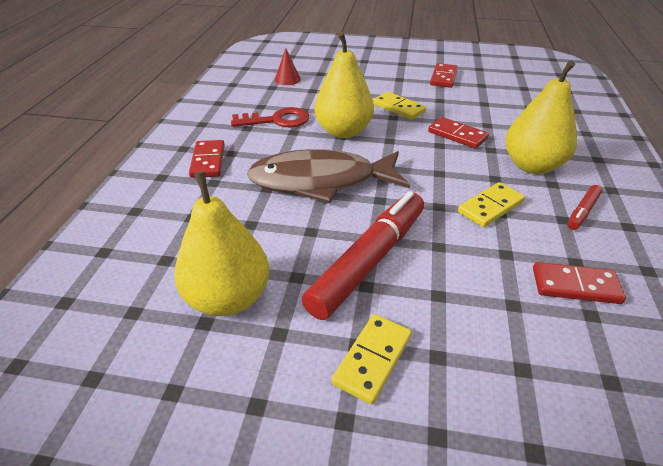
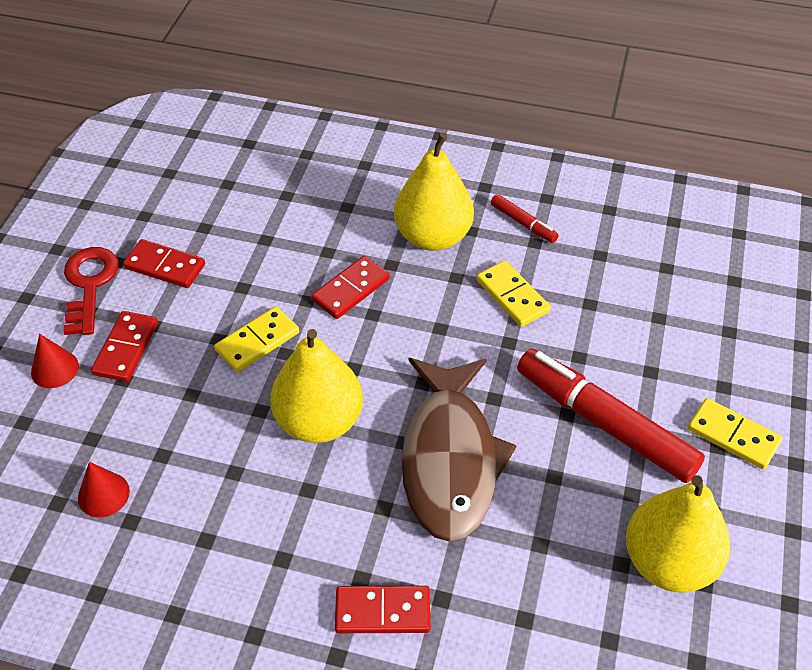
camera: 85 degrees left, 10 degrees up
red key [231,107,309,128] -> red key moved to [63,247,119,335]
red domino [533,262,626,304] -> red domino moved to [91,311,158,382]
none -> red cone [31,334,79,388]

